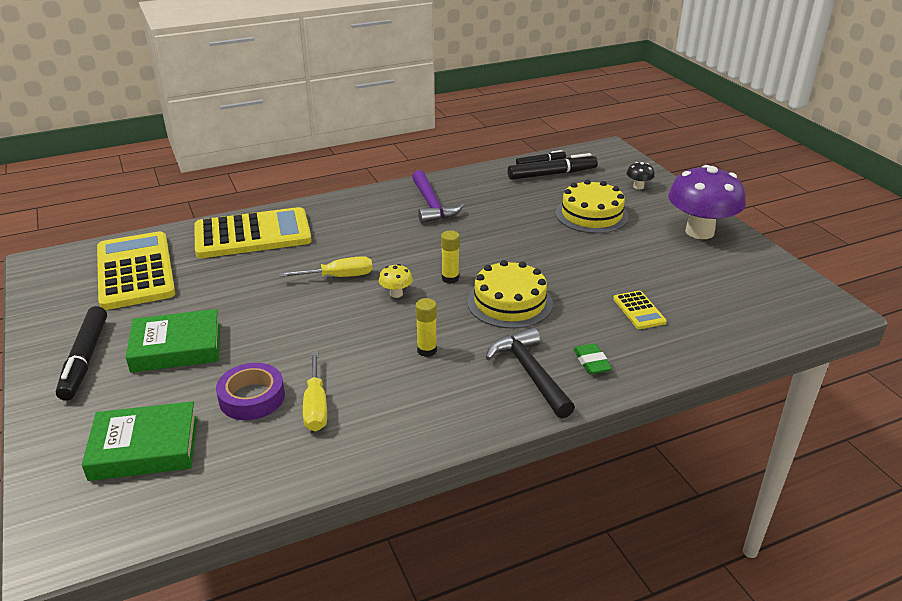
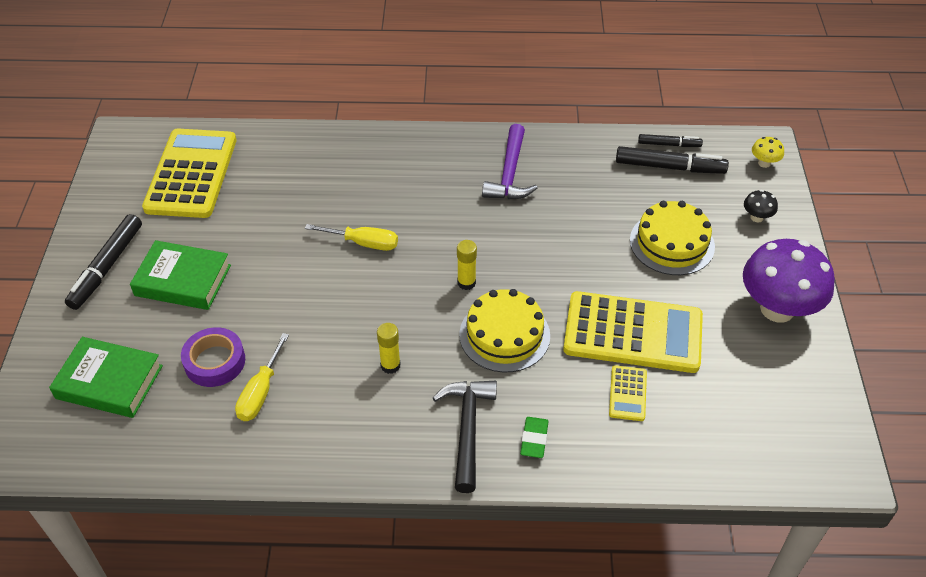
camera: 25 degrees right, 15 degrees up
yellow calculator [194,207,312,258] -> yellow calculator moved to [563,291,703,373]
yellow mushroom [379,264,413,298] -> yellow mushroom moved to [752,137,784,168]

